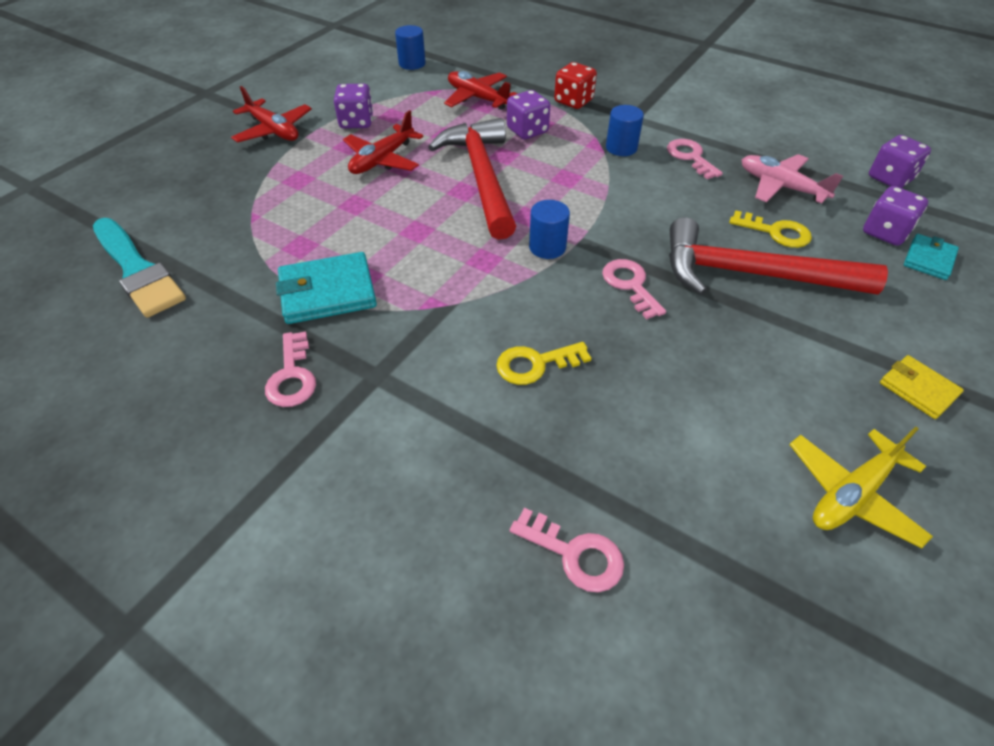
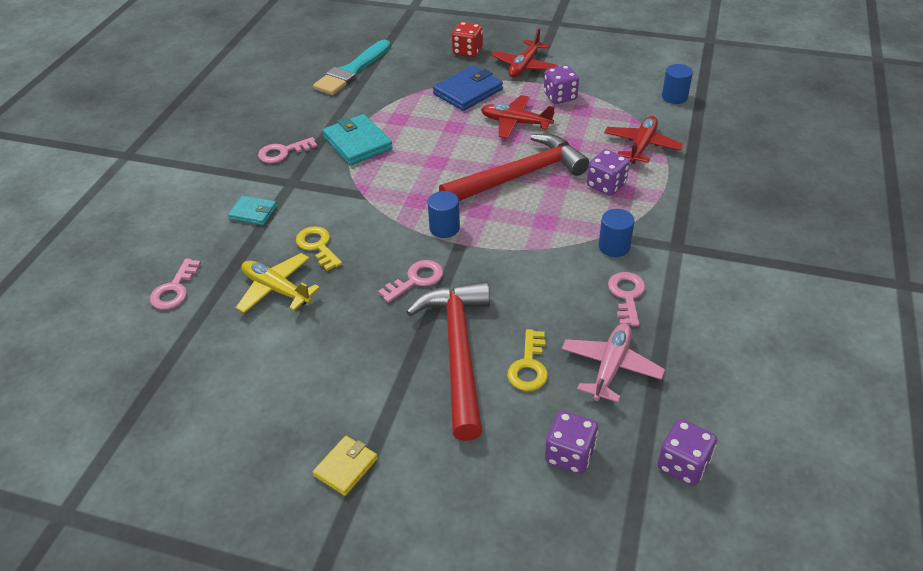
camera: 75 degrees right, 5 degrees down
red dice [554,62,597,109] -> red dice moved to [452,22,483,57]
pink key [667,139,723,179] -> pink key turned 45 degrees counterclockwise [608,272,645,326]
yellow plane [789,426,933,549] -> yellow plane moved to [236,253,320,313]
turquoise wallet [904,234,959,280] -> turquoise wallet moved to [228,196,277,225]
none -> blue wallet [433,66,503,111]

